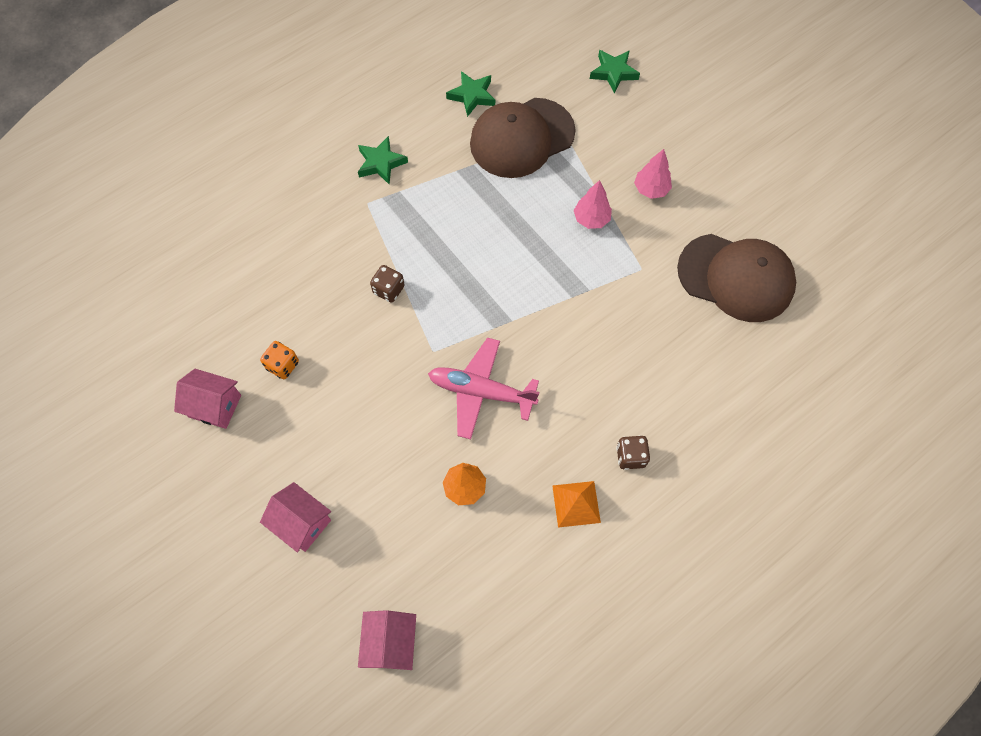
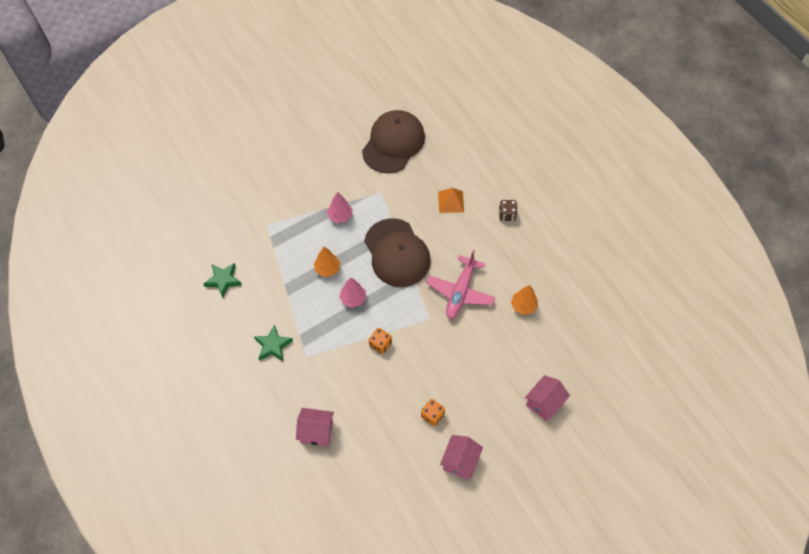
camera: 85 degrees left, 5 degrees down
pink house [358,610,416,670] -> pink house moved to [296,408,334,446]
brown dice [370,265,405,303] -> orange dice [369,328,392,354]
brown cap [470,98,576,178] -> brown cap moved to [364,218,431,287]
orange pyramid [552,481,601,528] -> orange pyramid moved to [438,188,464,213]
green star [590,50,640,94] -> none
pink tree [634,149,672,199] -> pink tree moved to [339,278,366,308]
none -> orange tree [314,247,340,277]

